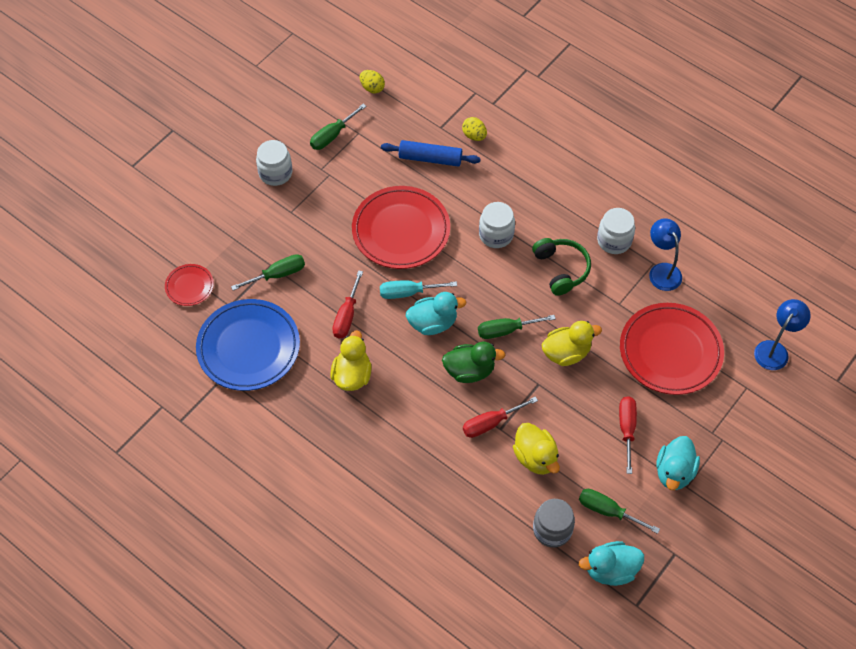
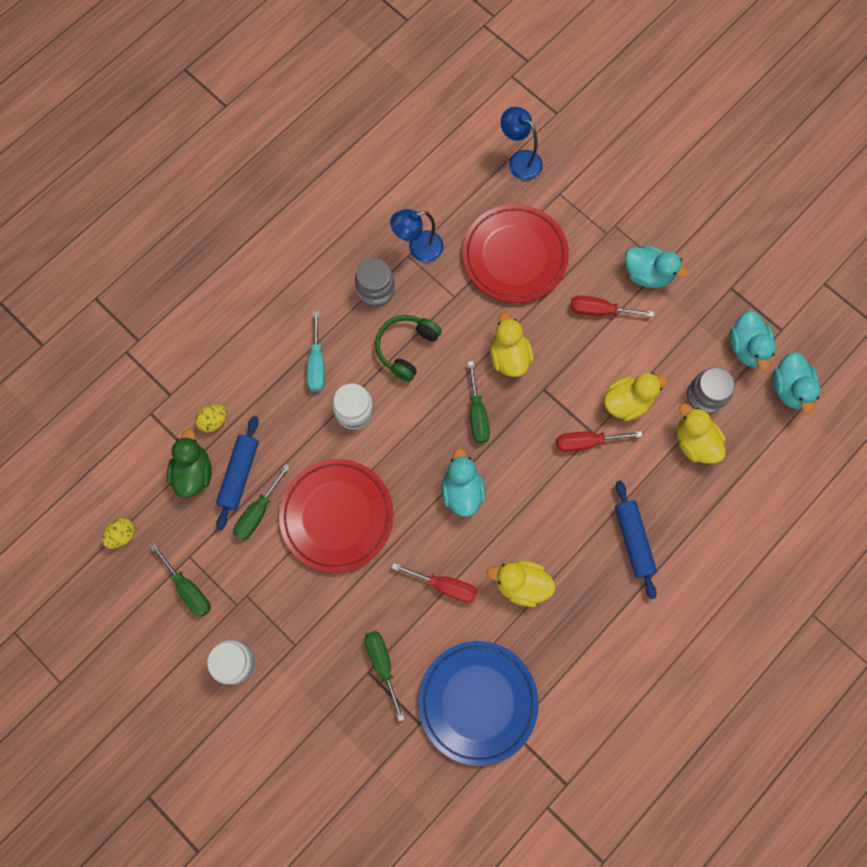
camera: 85 degrees left, 15 degrees up
red plate [165,264,214,306] -> none
turquoise screwdriver [380,280,457,299] -> turquoise screwdriver moved to [307,311,325,392]
green duck [442,342,505,383] -> green duck moved to [167,429,212,498]
red screwdriver [463,396,538,438] -> red screwdriver turned 105 degrees clockwise [556,431,642,452]
green headphones [532,238,591,296] -> green headphones turned 45 degrees counterclockwise [375,315,442,382]
green screwdriver [579,489,660,534] -> green screwdriver moved to [233,464,290,541]
white jar [597,208,635,254] -> grey jar [355,258,395,307]
none -> blue rolling pin [615,480,657,599]
none -> yellow duck [677,403,725,464]
none -> turquoise duck [773,352,821,414]

